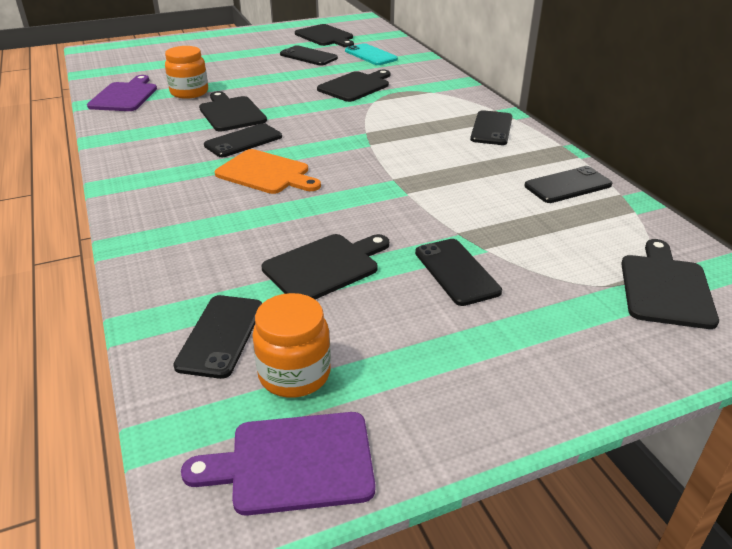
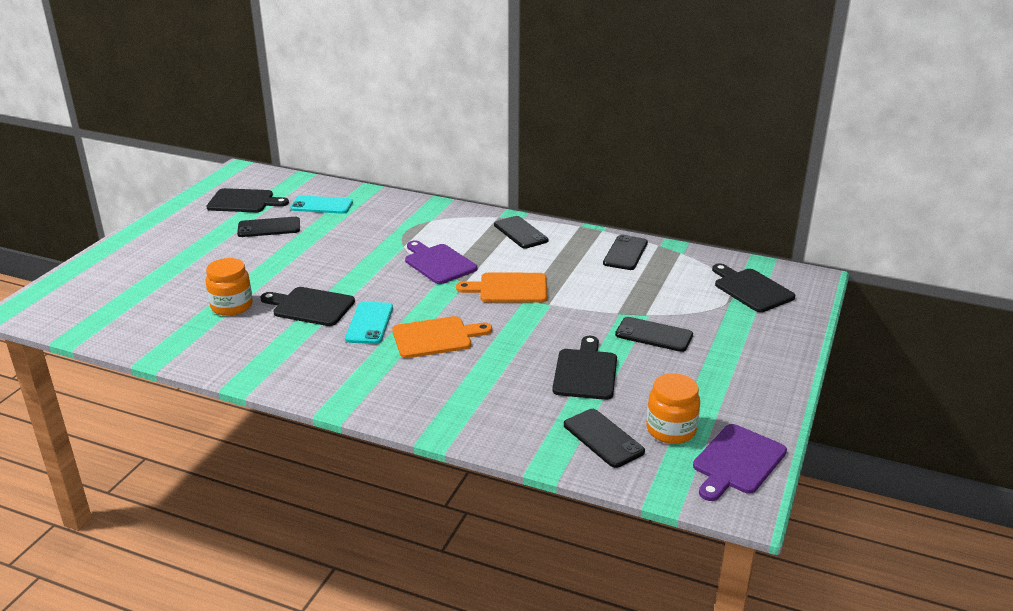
camera: 45 degrees left, 5 degrees down
purple cutting board [87,75,157,111] -> purple cutting board moved to [405,240,477,284]
black phone [204,123,282,157] -> turquoise phone [345,302,393,344]
black cutting board [317,70,390,102] -> none
none -> orange cutting board [456,273,547,303]

